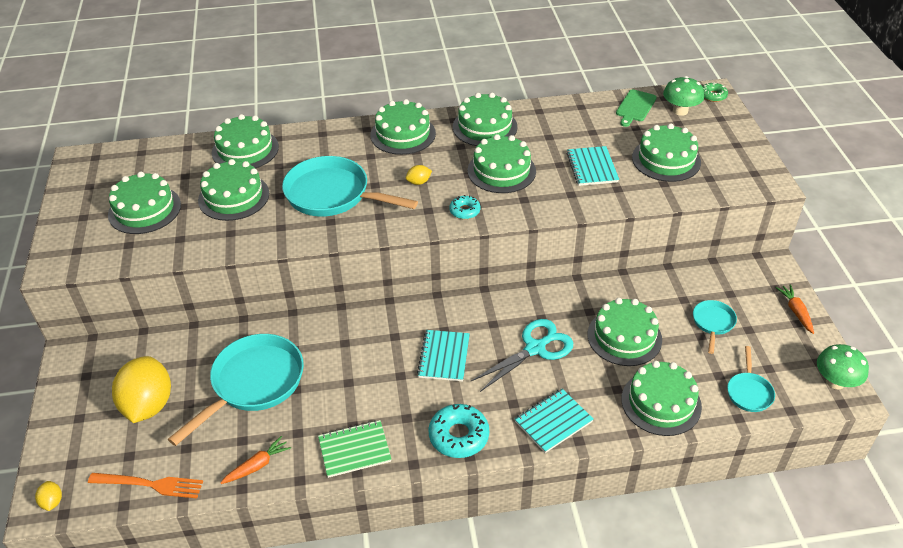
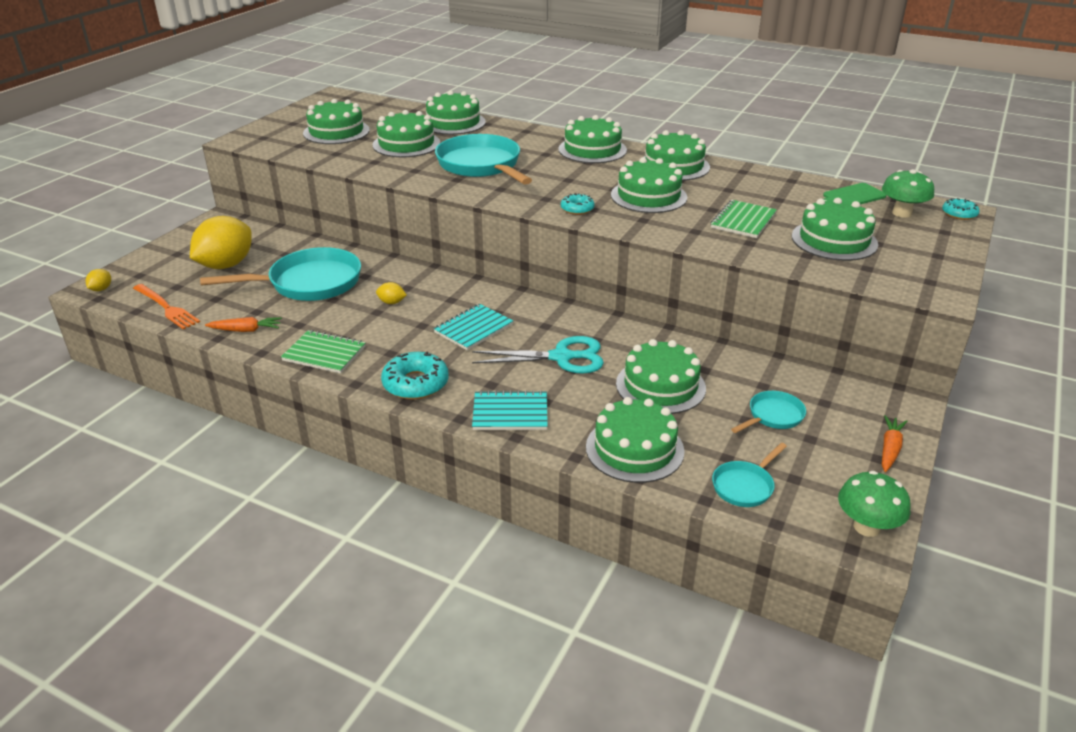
camera: 35 degrees right, 10 degrees down
yellow lemon [406,165,432,185] -> yellow lemon moved to [376,282,407,304]
turquoise notebook [566,146,619,186] -> green notebook [711,200,777,238]
green donut [702,82,728,102] -> turquoise donut [942,198,980,220]

